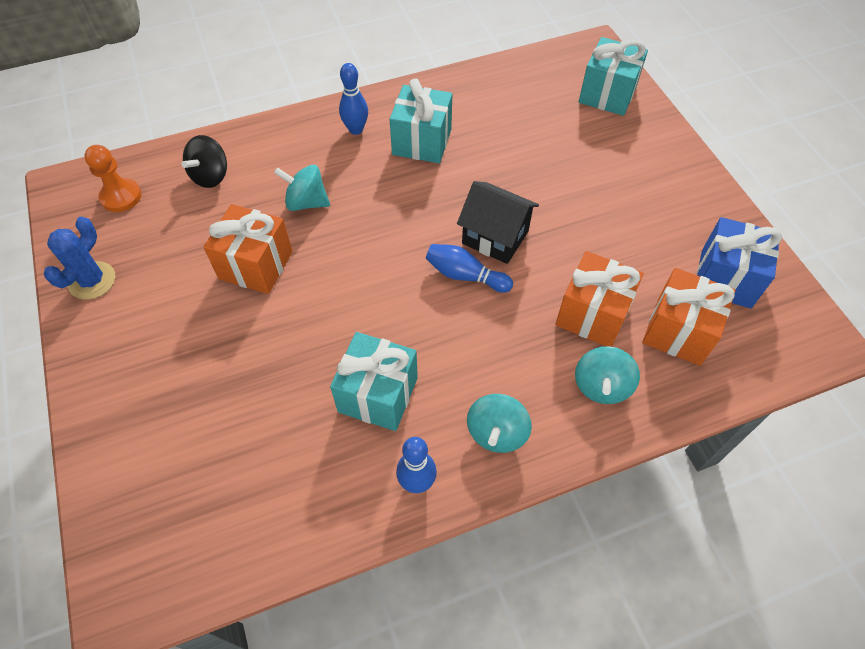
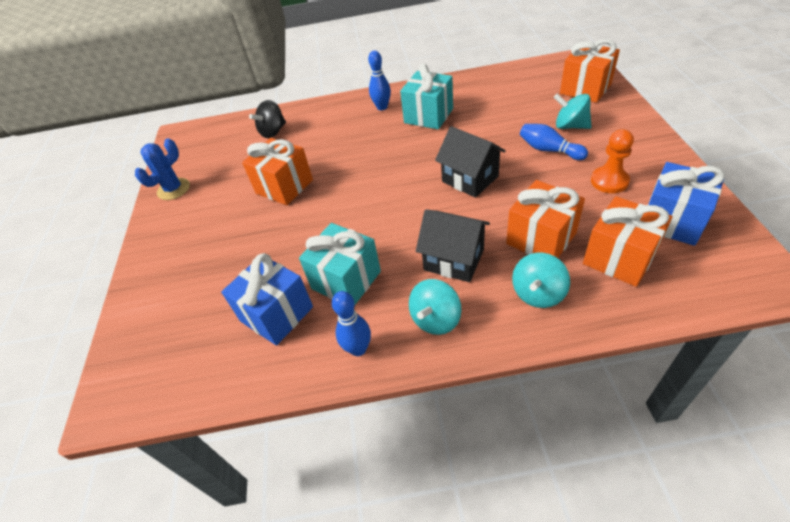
camera: 20 degrees right, 10 degrees down
orange pawn [84,145,142,212] -> orange pawn moved to [591,129,634,193]
turquoise spinning top [274,165,330,211] -> turquoise spinning top moved to [553,94,592,129]
blue bowling pin [426,244,513,293] -> blue bowling pin moved to [520,124,588,160]
turquoise gift [579,37,648,116] -> orange gift [560,39,620,103]
none -> blue gift [221,253,313,346]
none -> black house [416,209,490,282]

